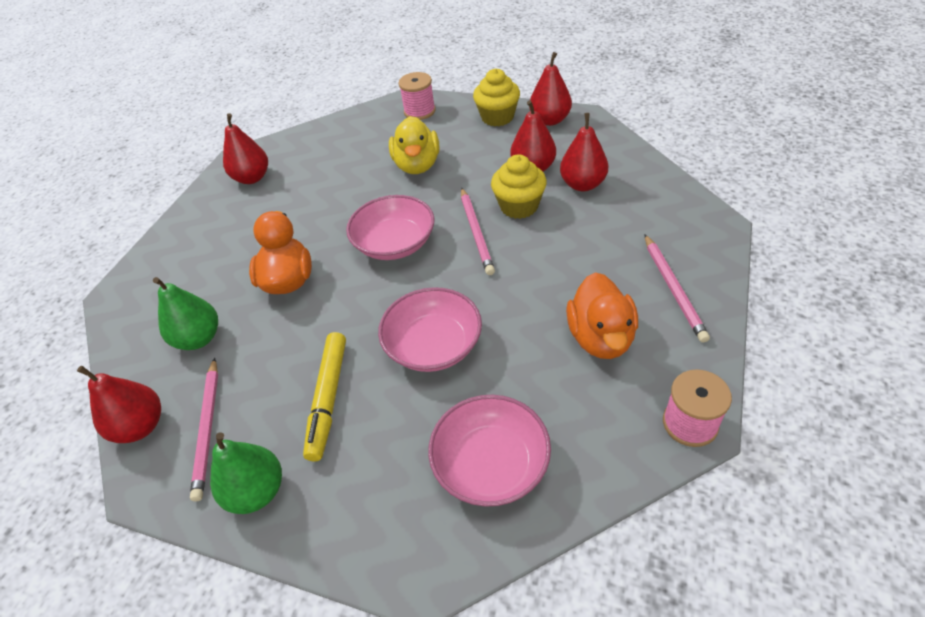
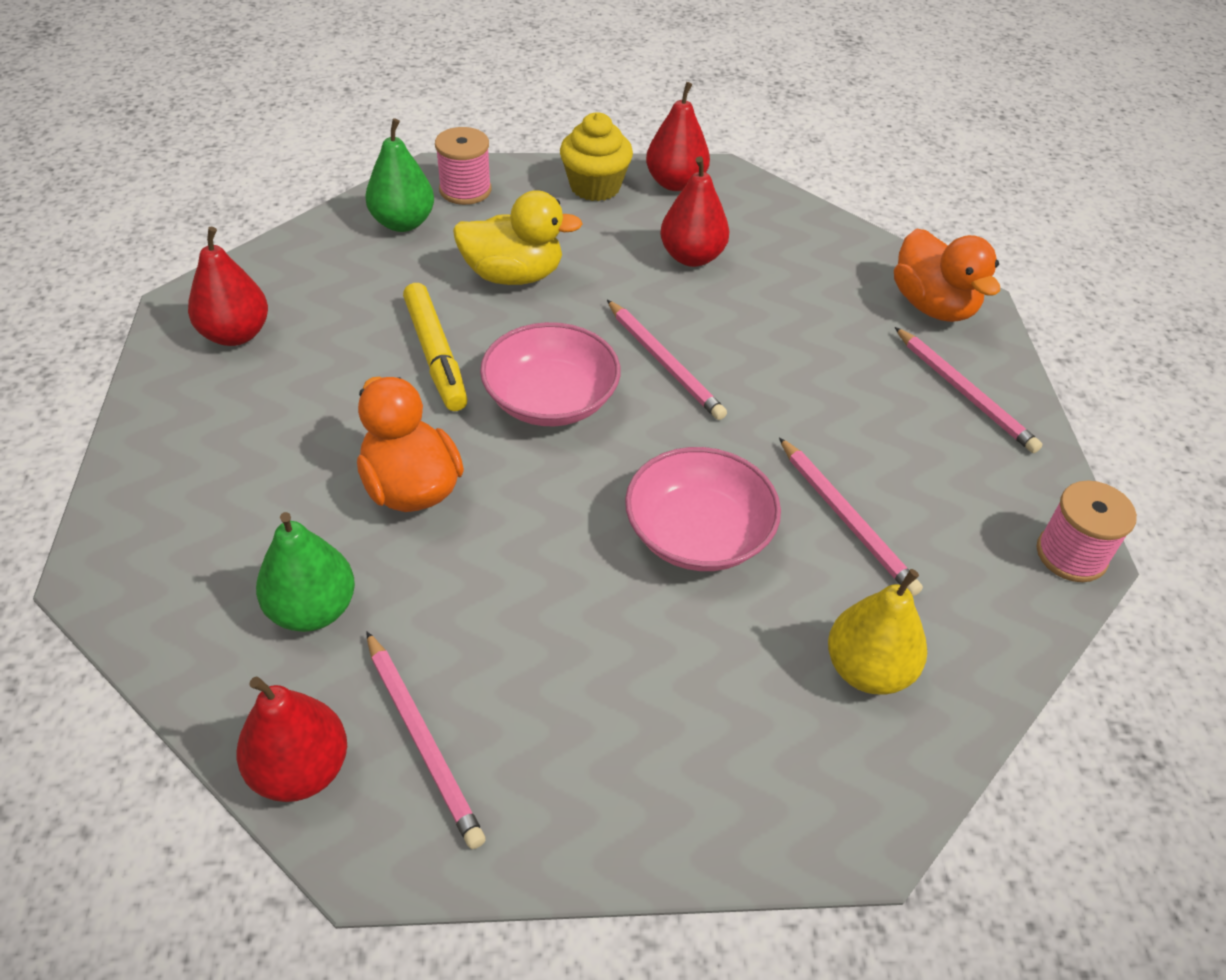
camera: 30 degrees left, 0 degrees up
green pear [210,432,282,514] -> green pear moved to [365,118,434,232]
yellow marker [303,332,346,462] -> yellow marker moved to [403,283,468,411]
yellow duck [389,116,439,174] -> yellow duck turned 60 degrees counterclockwise [453,190,583,285]
pink bowl [428,395,551,507] -> yellow pear [828,569,927,694]
yellow cupcake [491,154,547,219] -> none
red pear [560,113,608,191] -> none
orange duck [566,272,638,359] -> orange duck moved to [894,228,1000,322]
none -> pink pencil [779,437,923,596]

